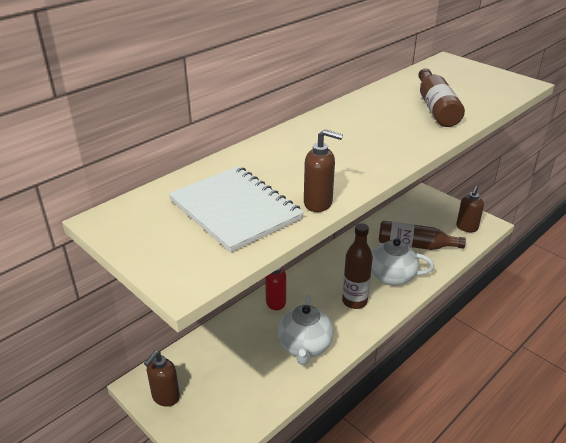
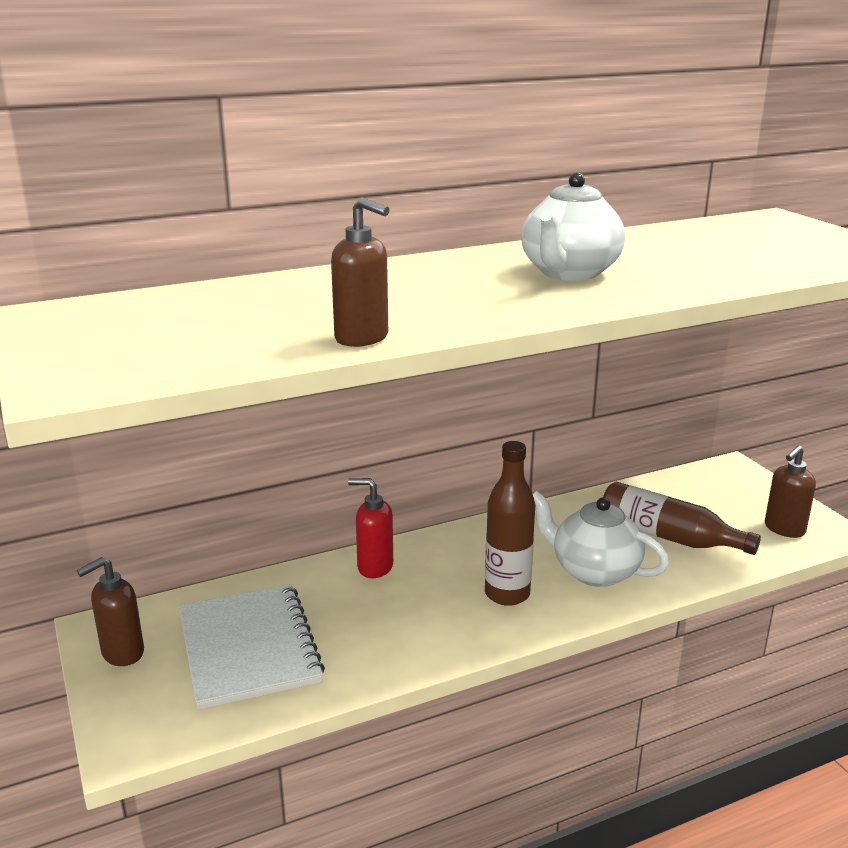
camera: 20 degrees right, 10 degrees down
white notebook [168,166,304,253] -> white notebook moved to [179,584,325,710]
white teapot [278,295,334,365] -> white teapot moved to [522,173,625,281]
brown bottle [418,68,465,127] -> none

